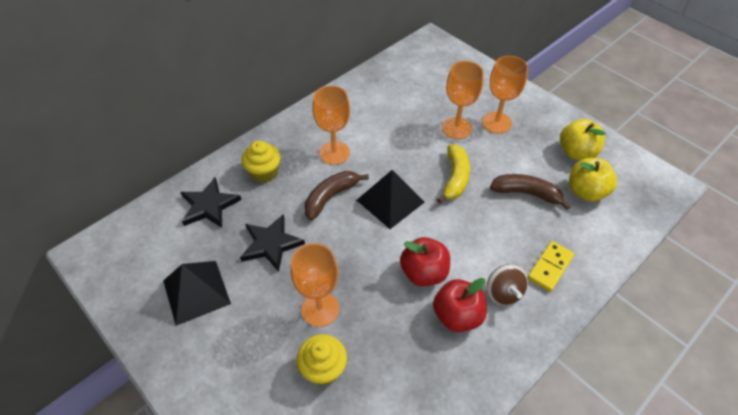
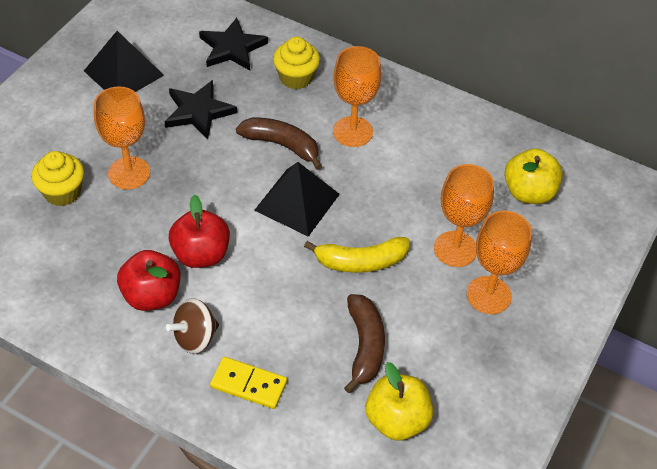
camera: 70 degrees right, 0 degrees up
yellow apple [560,119,606,160] -> yellow apple moved to [504,148,563,204]

